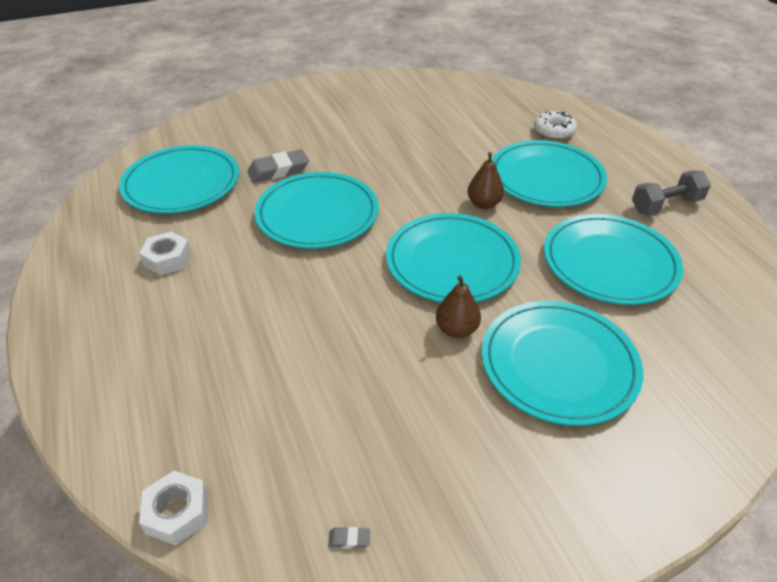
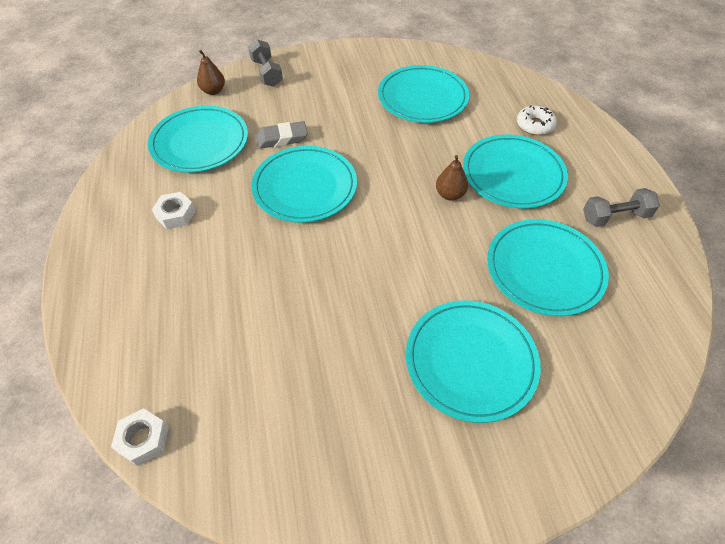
camera: 10 degrees right, 10 degrees up
grey eraser [328,527,370,549] -> none
turquoise plate [386,213,521,302] -> turquoise plate moved to [378,65,469,123]
brown pear [436,276,481,338] -> brown pear moved to [197,50,225,95]
none -> grey dumbbell [248,39,283,87]

